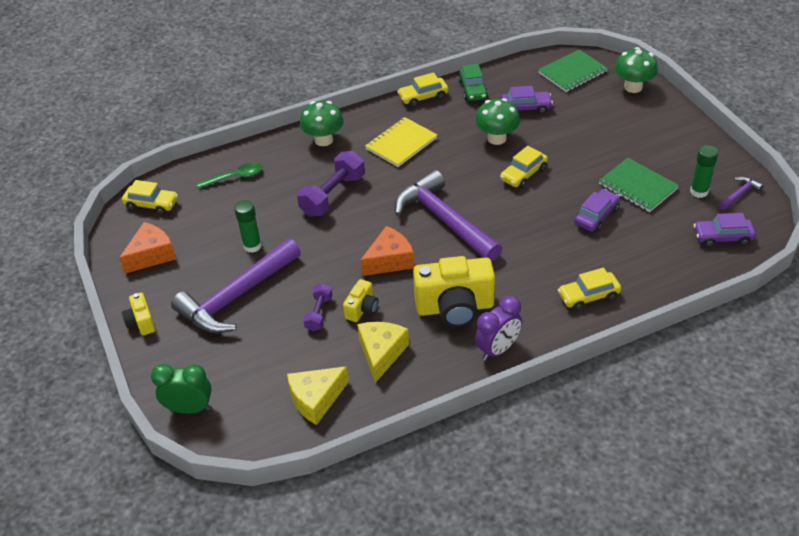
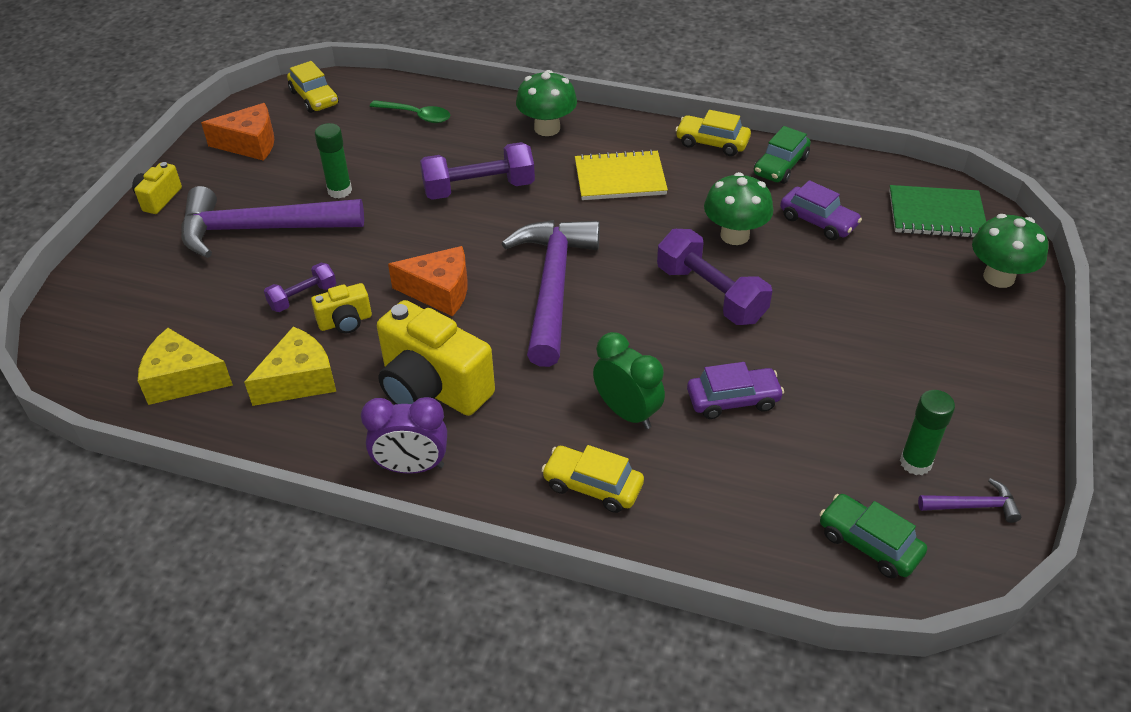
camera: 40 degrees right, 0 degrees up
green clock [151,364,212,414] -> green clock moved to [593,332,665,429]
yellow car [500,146,548,188] -> purple dumbbell [657,229,772,325]
green notebook [599,158,679,212] -> none
purple car [693,213,756,247] -> green car [819,494,927,578]

